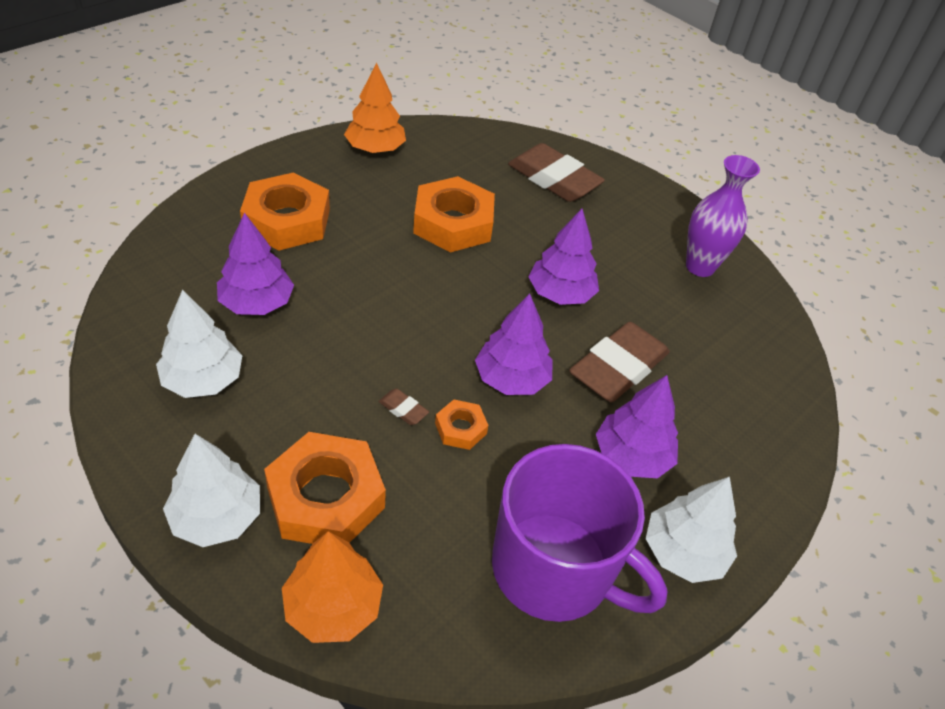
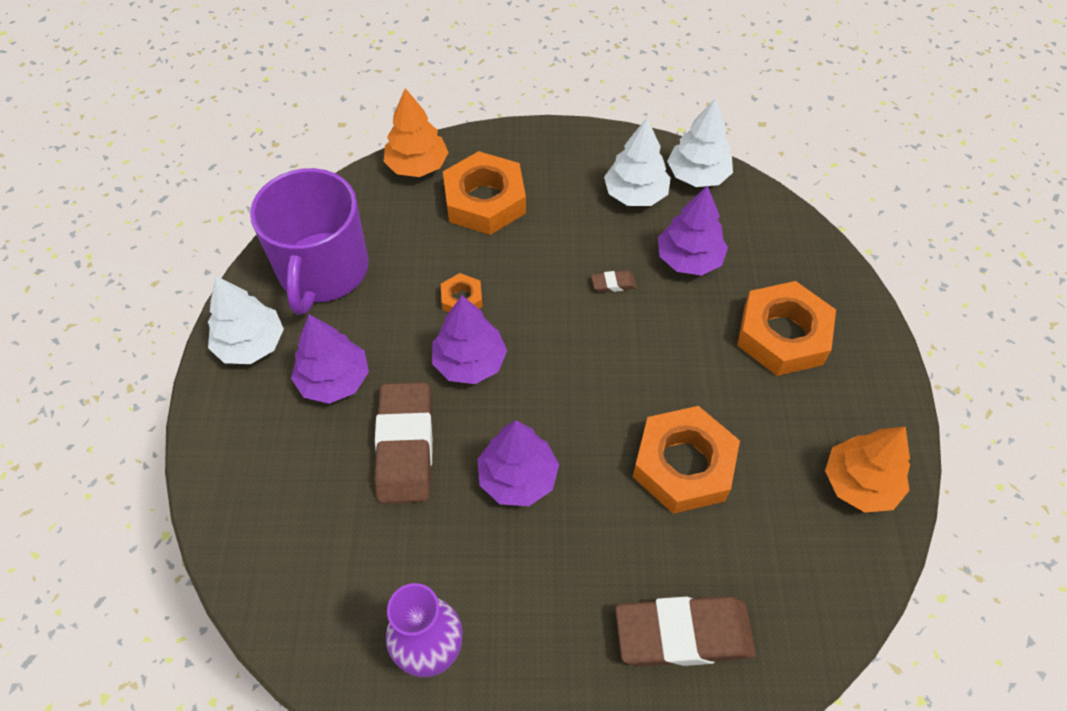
camera: 140 degrees right, 10 degrees up
white tree [163,434,260,547] -> white tree moved to [667,98,733,187]
brown eraser [378,389,429,425] -> brown eraser moved to [591,271,637,292]
purple mug [492,444,668,622] -> purple mug turned 75 degrees counterclockwise [250,168,369,315]

